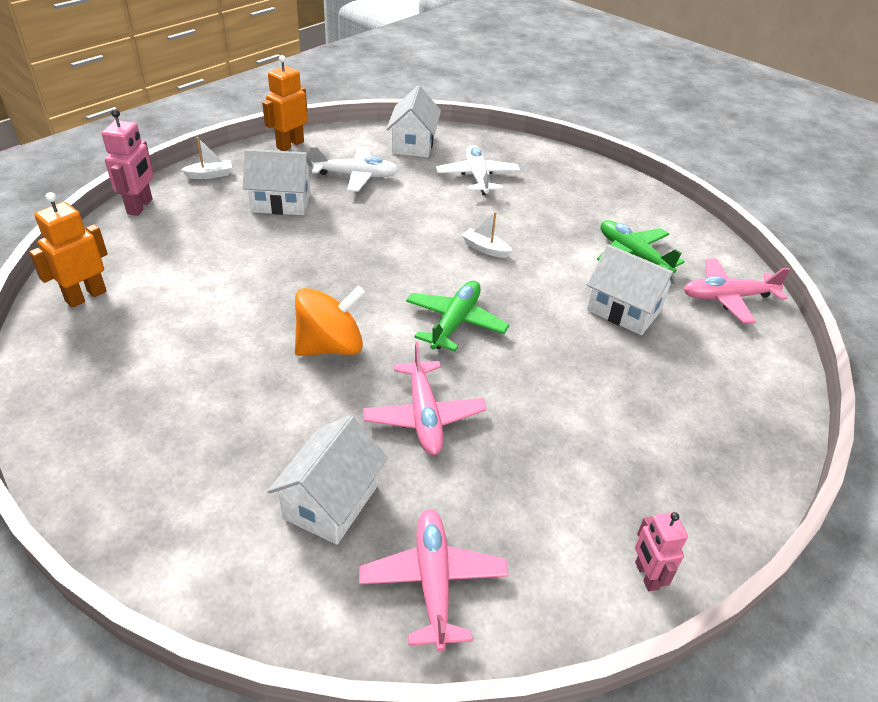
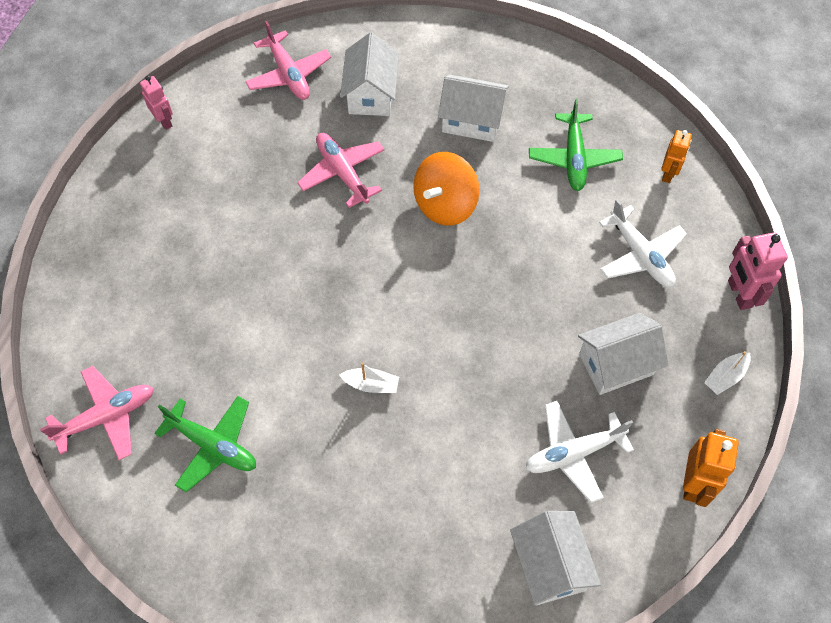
camera: 160 degrees right, 20 degrees up
orange robot [29,192,108,308] -> orange robot [661,130,692,183], size x0.66
green plane [406,281,509,351] -> green plane moved to [529,99,623,191]
white plane [436,145,520,195] -> white plane moved to [599,199,687,287]
white house [587,244,677,335] -> white house moved to [438,75,509,142]

